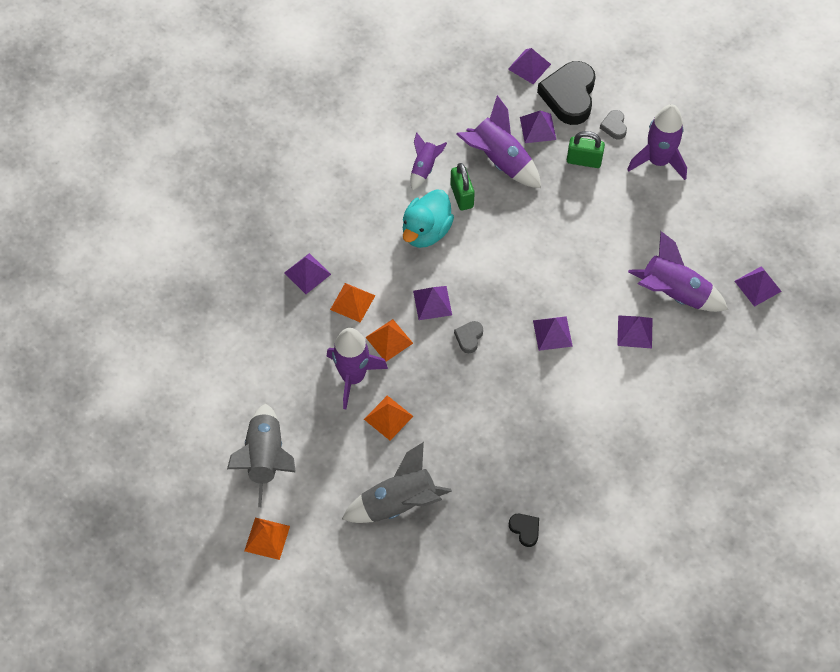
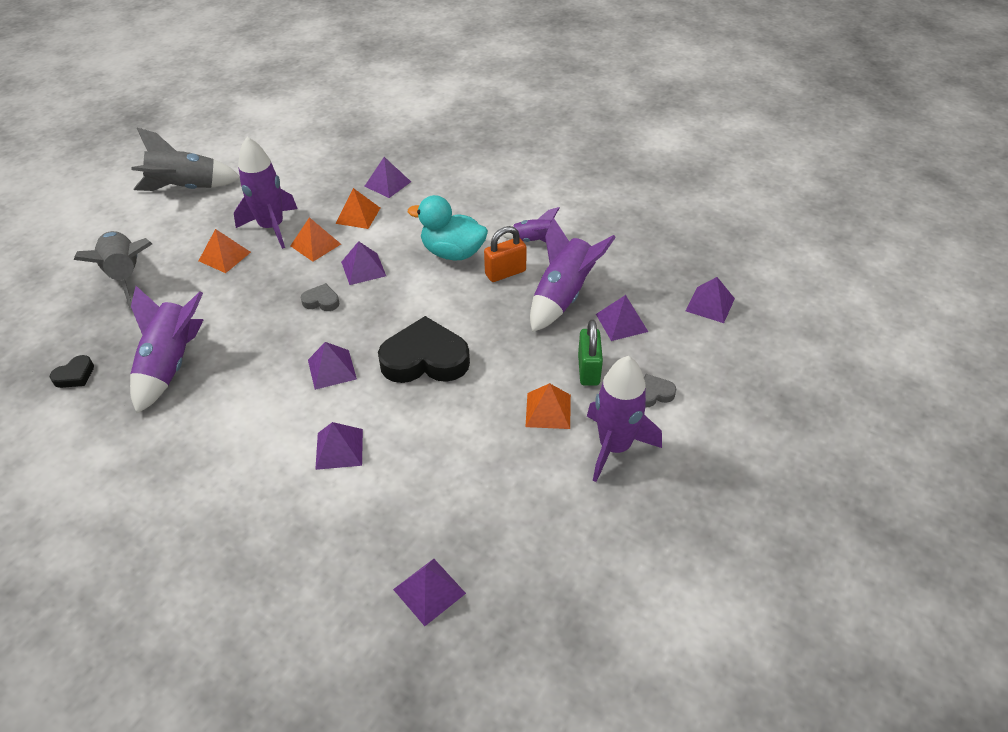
camera: 80 degrees right, 15 degrees down
orange pyramid [244,518,290,560] -> orange pyramid moved to [525,383,571,429]
green padlock [450,163,475,211] -> orange padlock [484,226,527,282]
black heart [537,61,596,125] -> black heart moved to [378,316,470,383]
purple rocket [628,231,728,312] -> purple rocket moved to [130,286,204,413]

